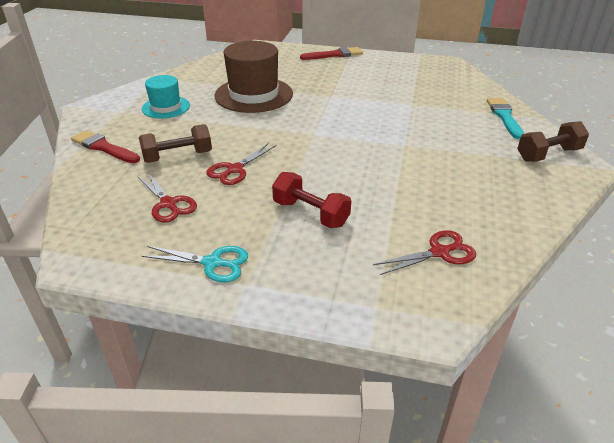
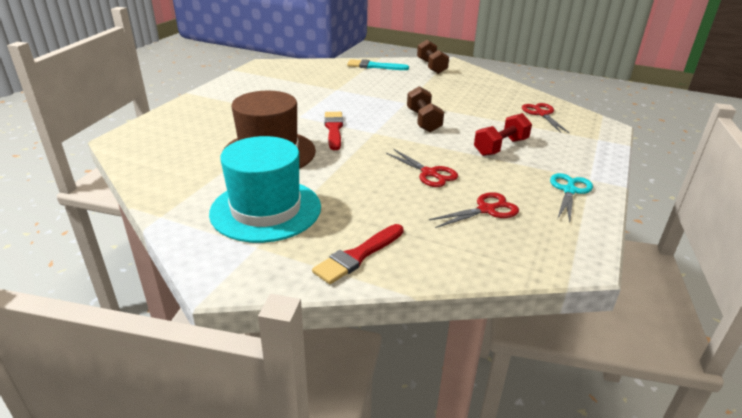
camera: 80 degrees left, 5 degrees down
brown dumbbell [139,124,212,163] -> brown dumbbell moved to [407,86,444,132]
turquoise hat [142,75,190,118] -> turquoise hat [209,136,321,243], size x1.72
red brush [300,47,363,60] -> red brush moved to [324,112,343,150]

